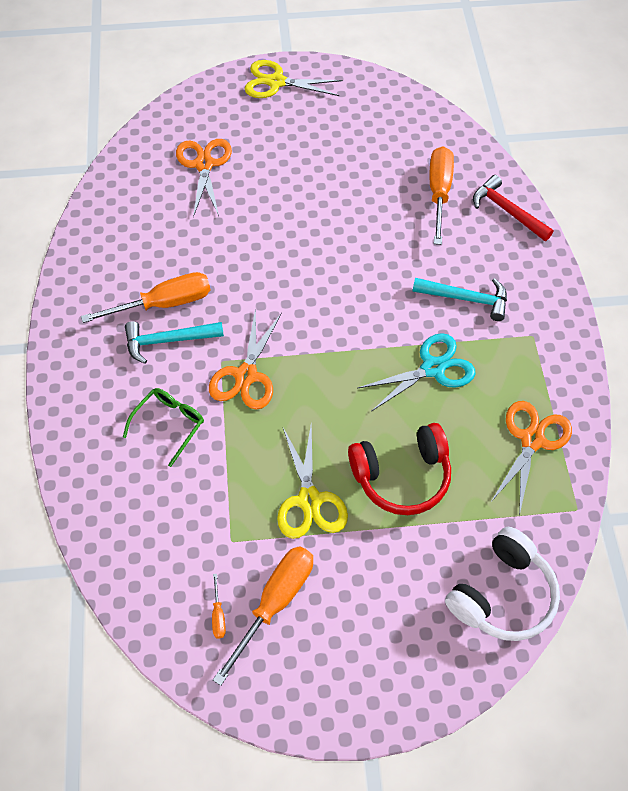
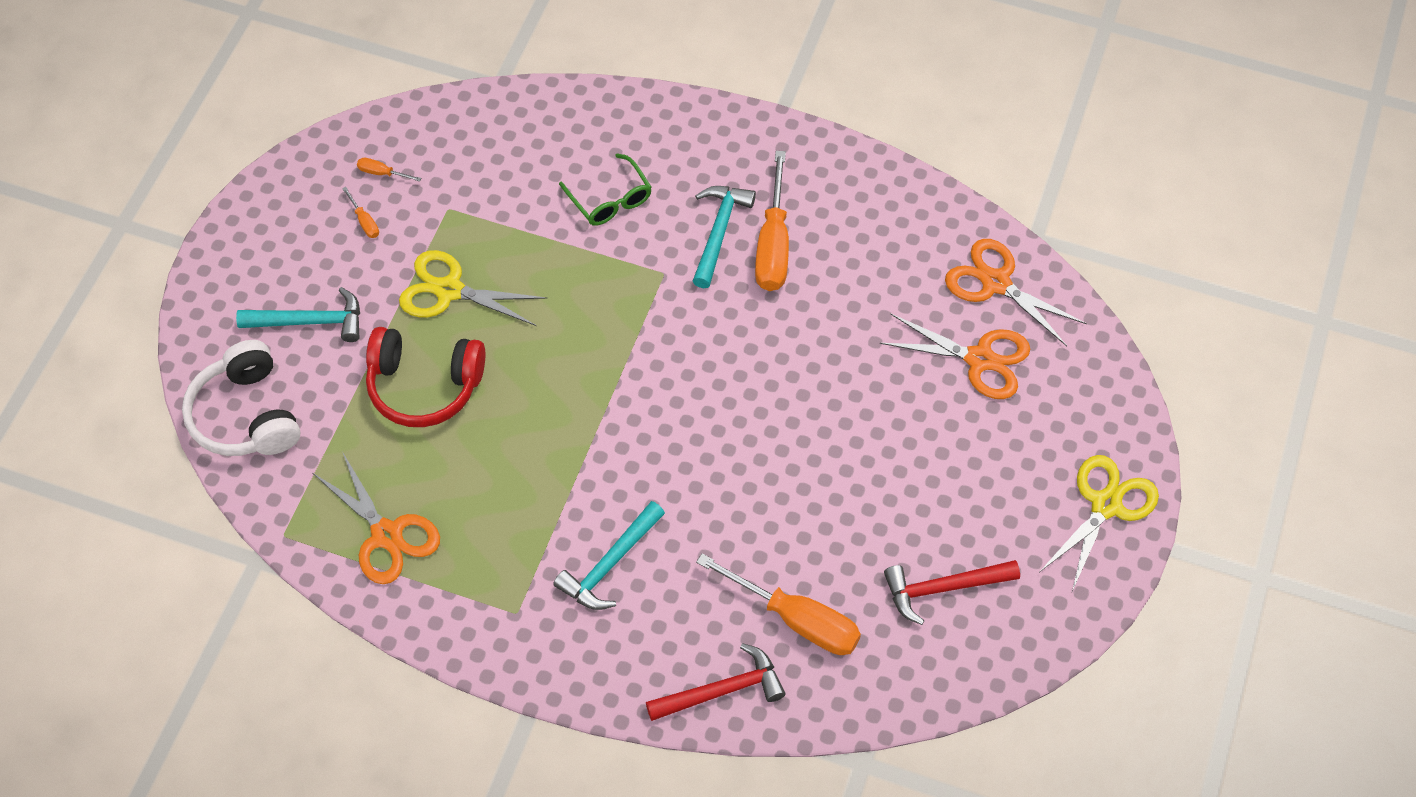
camera: 115 degrees right, 0 degrees up
orange scissors [209,308,282,410] -> orange scissors moved to [945,239,1087,346]
orange screwdriver [213,546,313,686] -> orange screwdriver [342,187,379,238], size x0.42
red headphones [348,423,451,515] -> red headphones turned 90 degrees counterclockwise [366,327,485,427]
turquoise scissors [358,333,476,411] -> none
none -> turquoise hammer [236,287,360,342]
none -> red hammer [884,560,1020,625]

